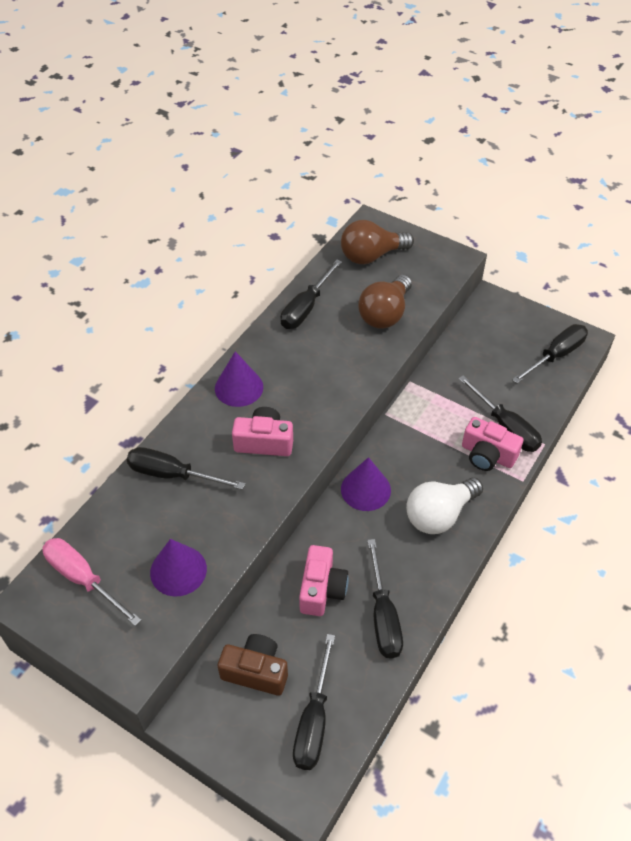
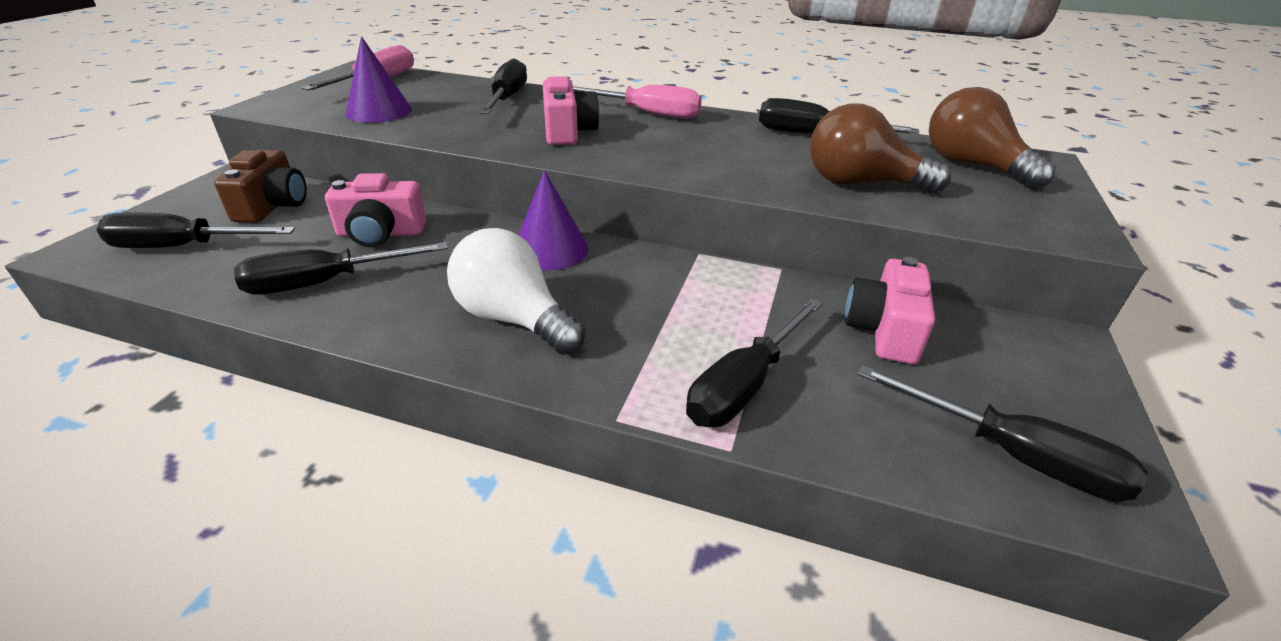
camera: 75 degrees right, 15 degrees down
purple cone [215,351,263,407] -> pink screwdriver [573,85,702,119]
pink camera [462,417,523,471] -> pink camera moved to [845,257,935,364]

